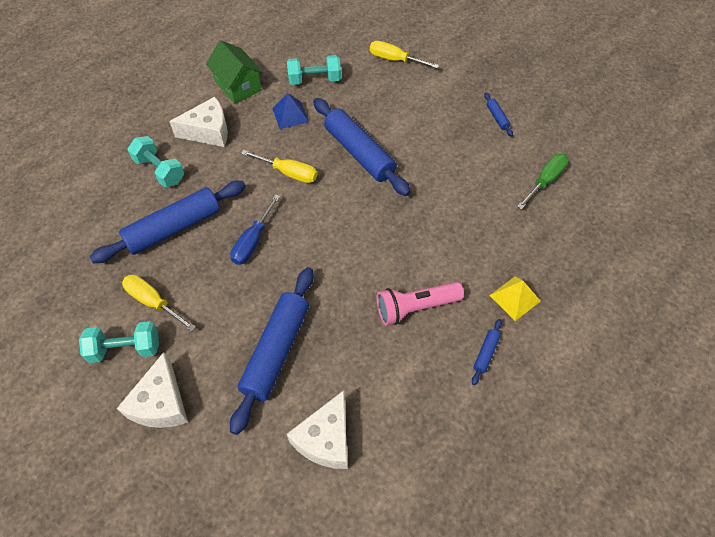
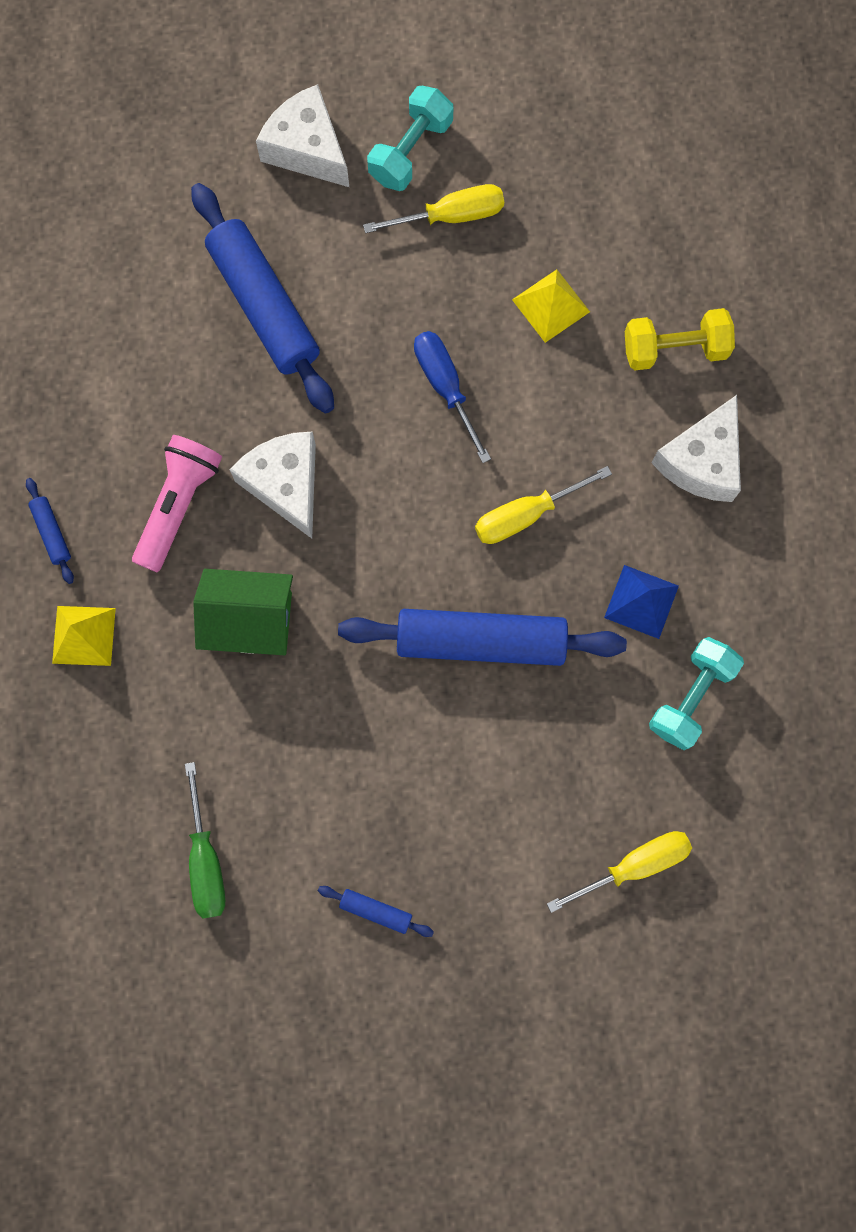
camera: 130 degrees right, 20 degrees up
blue rolling pin [90,181,246,263] -> yellow pyramid [512,269,590,343]
turquoise dumbbell [127,136,184,187] -> yellow dumbbell [625,308,735,370]
green house [206,40,263,104] -> green house moved to [193,569,293,655]
white cheese [287,390,348,469] -> white cheese moved to [230,432,316,539]

